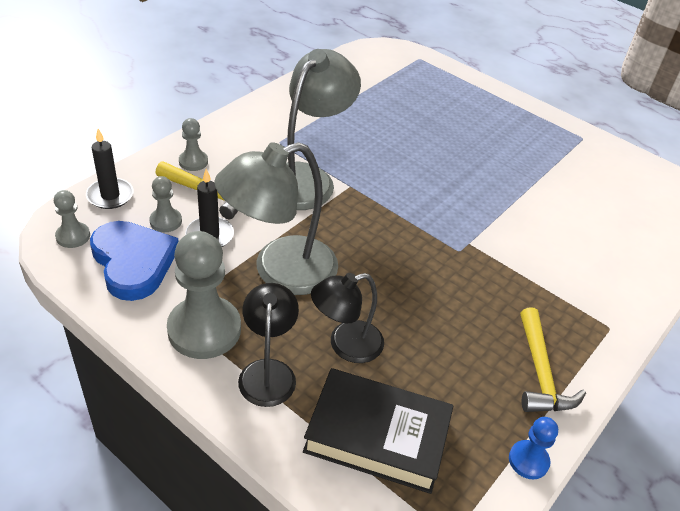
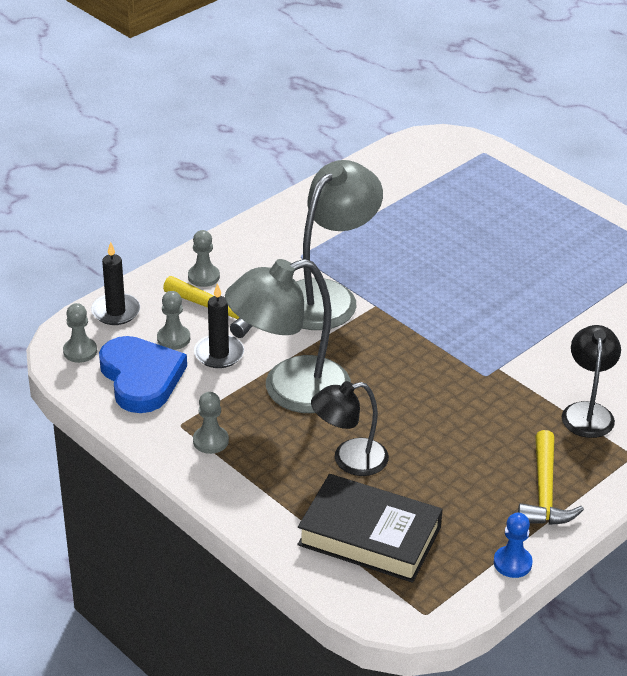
camera: 10 degrees right, 5 degrees down
grey pawn [167,231,241,359] -> grey pawn [193,392,229,454], size x0.50
black lamp [238,283,299,407] -> black lamp moved to [562,325,621,438]

